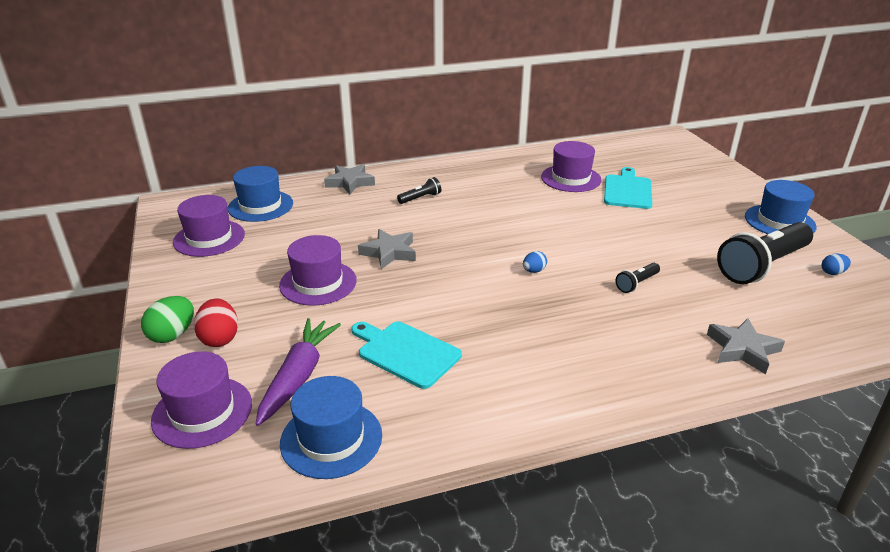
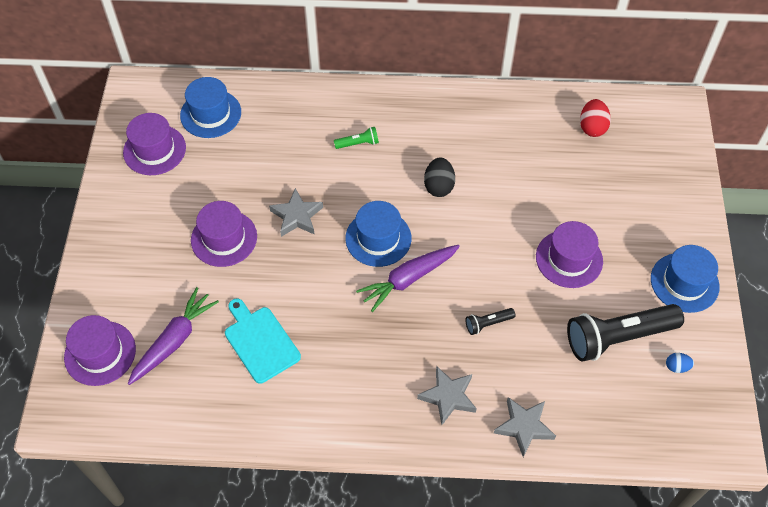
camera: 20 degrees right, 25 degrees up
green egg [141,296,194,343] -> none
red egg [194,299,238,347] -> red egg moved to [580,99,611,137]
blue hat [280,376,382,479] -> blue hat moved to [345,201,412,267]
grey star [324,164,375,194] -> grey star moved to [417,366,477,425]
black flashlight [397,177,441,204] -> green flashlight [334,127,379,149]
blue egg [523,251,547,273] -> purple carrot [356,245,460,312]
purple hat [541,141,602,192] -> purple hat moved to [536,221,603,288]
turquoise cutting board [604,167,652,209] -> none
none -> black egg [424,157,455,197]

